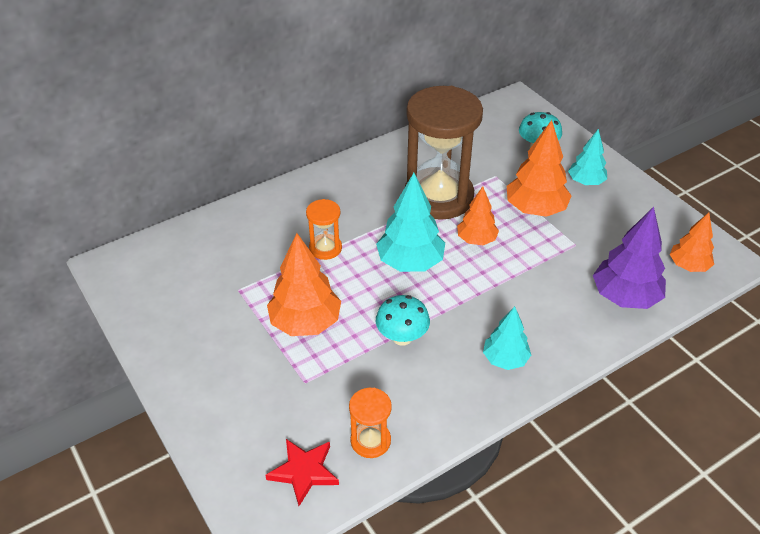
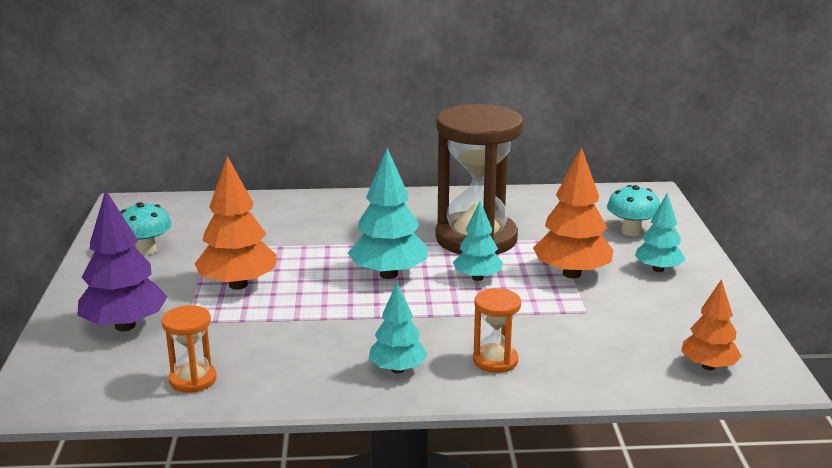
camera: 30 degrees right, 20 degrees down
red star [265,439,339,506] -> none
orange hourglass [306,199,342,260] -> orange hourglass moved to [473,288,521,373]
turquoise mushroom [376,295,430,346] -> turquoise mushroom moved to [120,203,172,255]
orange tree [457,186,499,245] -> turquoise tree [453,201,503,281]
purple tree [593,207,666,309] -> purple tree moved to [77,190,168,331]

